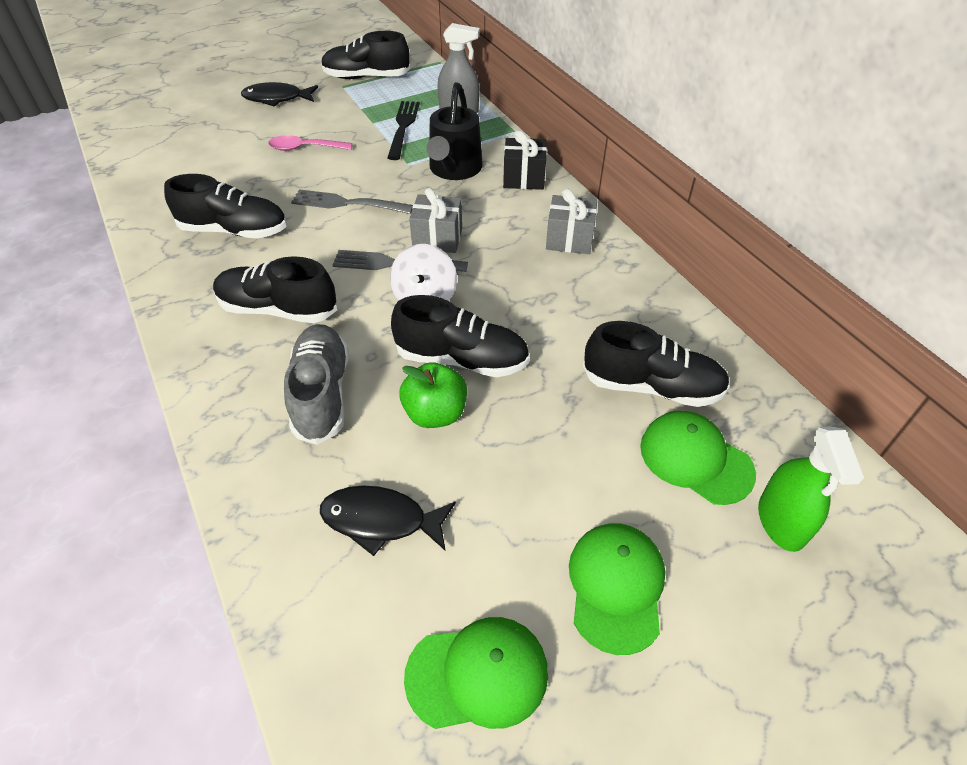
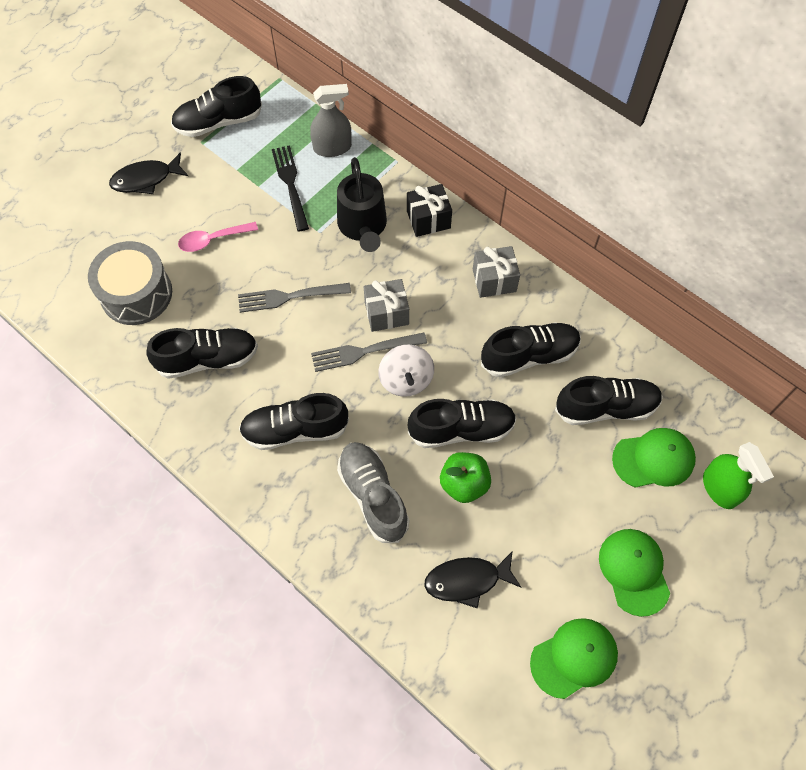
camera: 20 degrees left, 15 degrees up
green cap [640,411,756,505] -> green cap turned 150 degrees clockwise [612,428,696,488]
none -> grey drum [88,241,172,325]
none -> black shoe [481,322,581,377]

